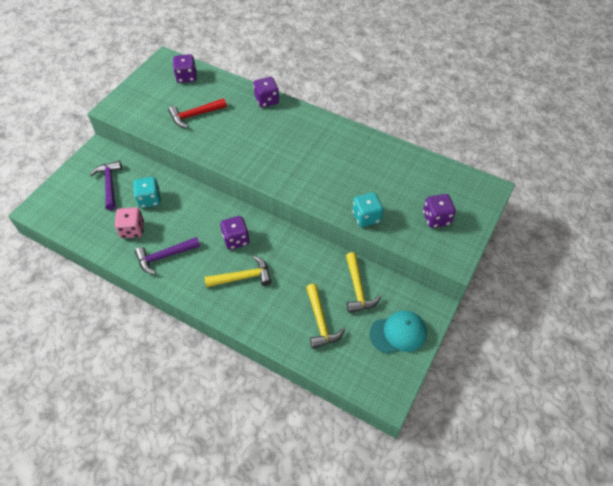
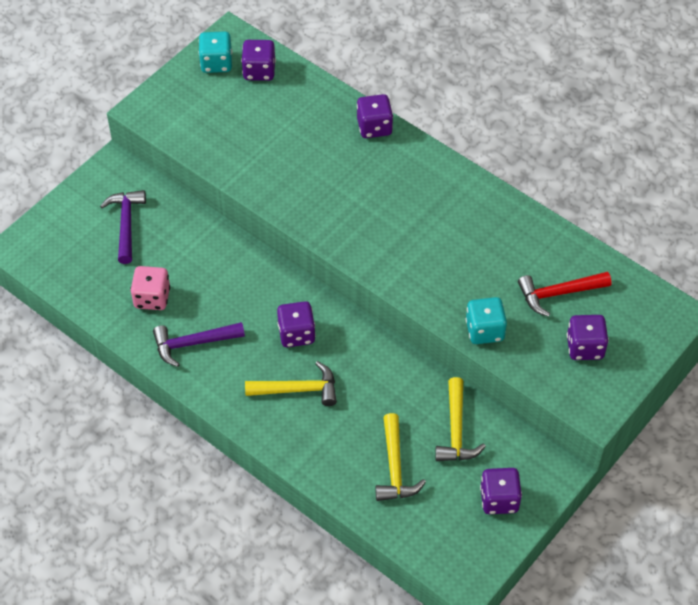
camera: 10 degrees right, 0 degrees up
turquoise dice [133,177,161,208] -> turquoise dice moved to [199,31,232,73]
red hammer [168,98,227,128] -> red hammer moved to [518,272,612,317]
turquoise cap [369,310,427,354] -> purple dice [480,468,522,514]

